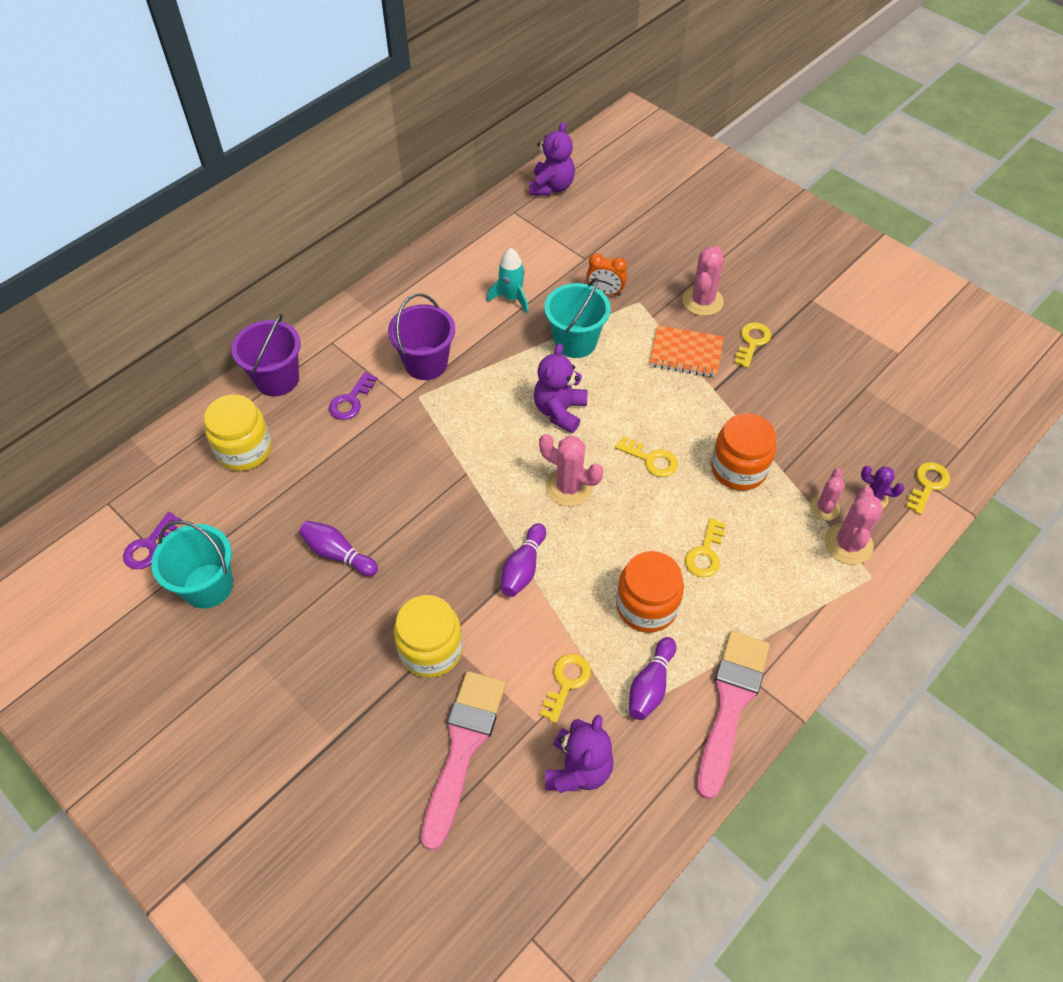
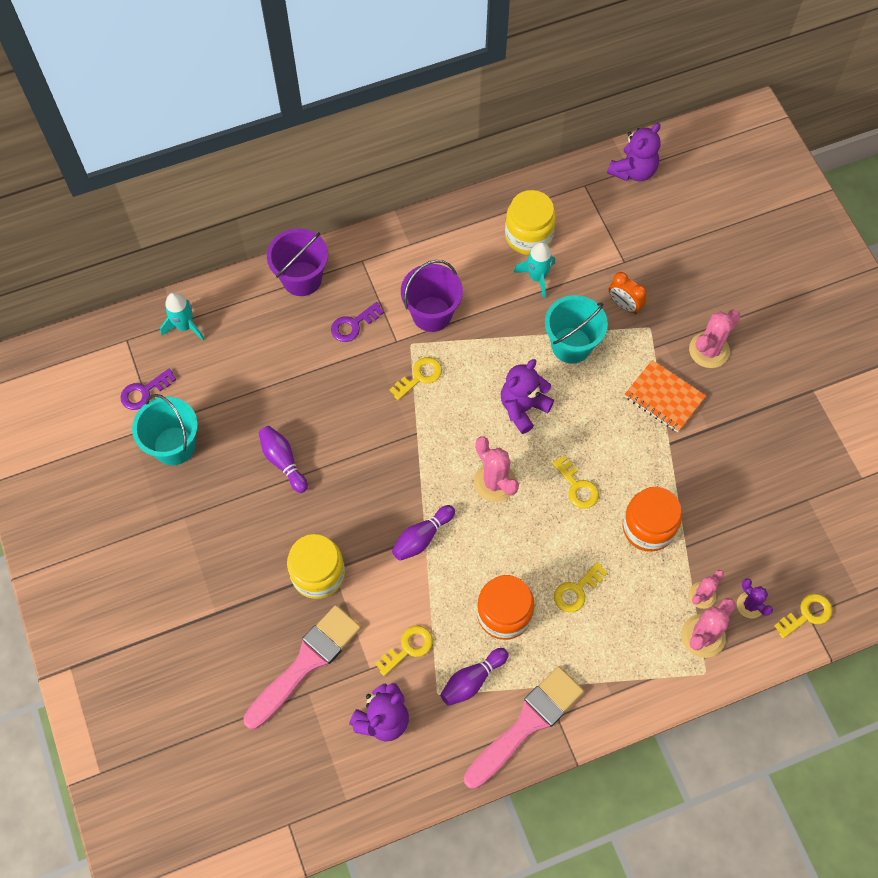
camera: 25 degrees right, 10 degrees up
yellow jar [204,394,272,471] -> yellow jar moved to [505,190,556,255]
yellow key [735,322,771,368] -> yellow key moved to [390,357,442,400]
none -> turquoise rocket [160,292,204,340]

